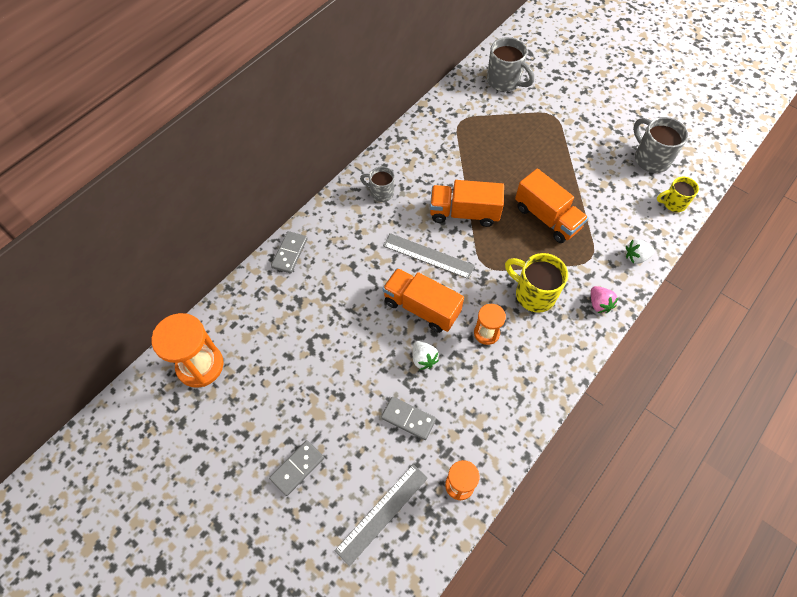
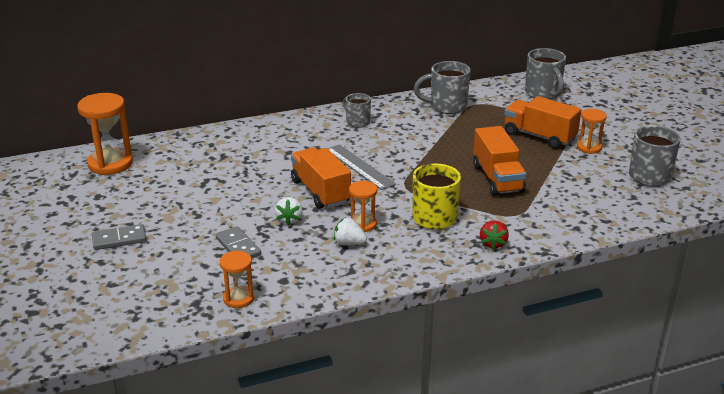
camera: 30 degrees right, 30 degrees down
grey domino [271,231,307,273] -> none
grey ruler [335,464,428,566] -> none
orange truck [430,180,504,227] -> orange truck moved to [504,96,581,149]
pink strawberry [591,286,618,313] -> red strawberry [480,220,509,250]
white strawberry [626,239,655,264] -> white strawberry moved to [334,218,367,246]
yellow mug [657,177,699,212] -> none
none -> grey mug [414,61,471,114]
none -> orange hourglass [577,109,607,154]

